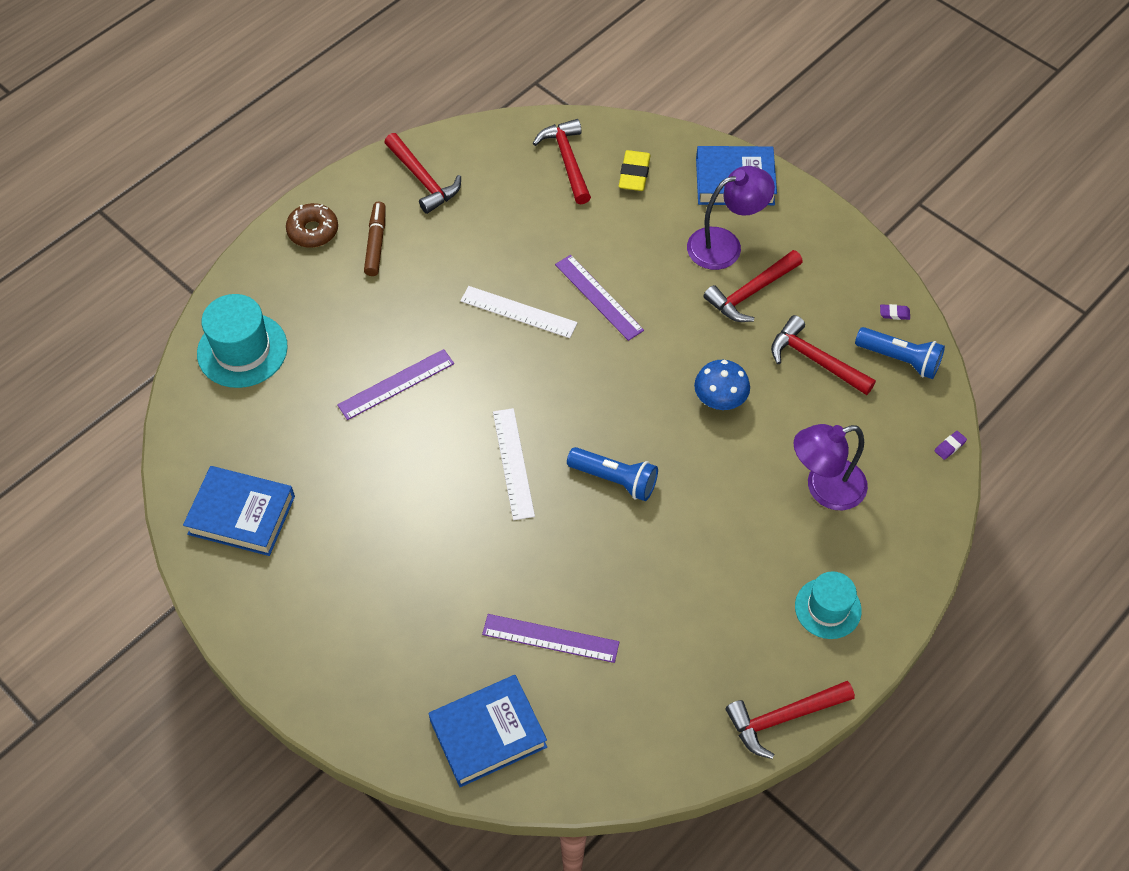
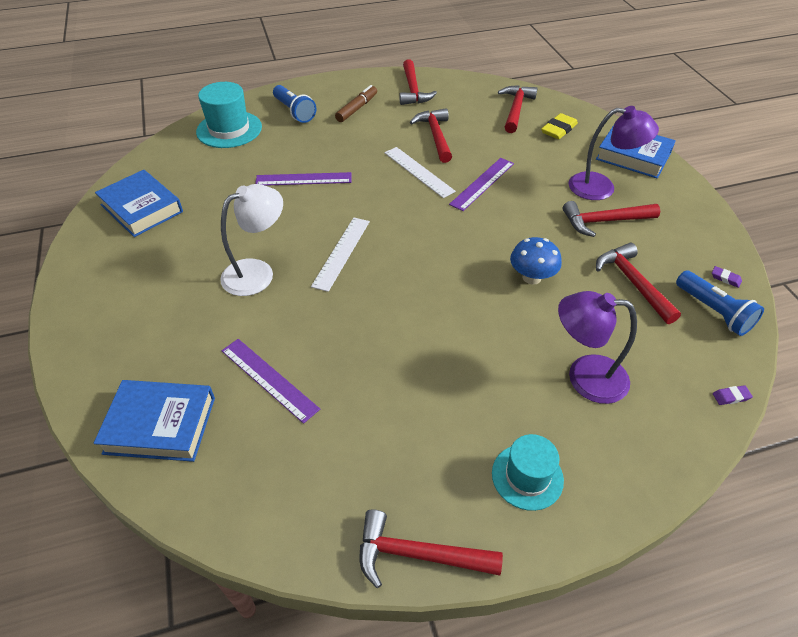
camera: 30 degrees right, 10 degrees down
brown donut [286,203,338,248] -> none
purple ruler [555,255,644,341] -> purple ruler turned 45 degrees clockwise [449,158,514,211]
blue flashlight [567,447,658,501] -> blue flashlight moved to [273,85,316,123]
none -> white lamp [220,184,283,296]
none -> red hammer [410,108,452,163]

